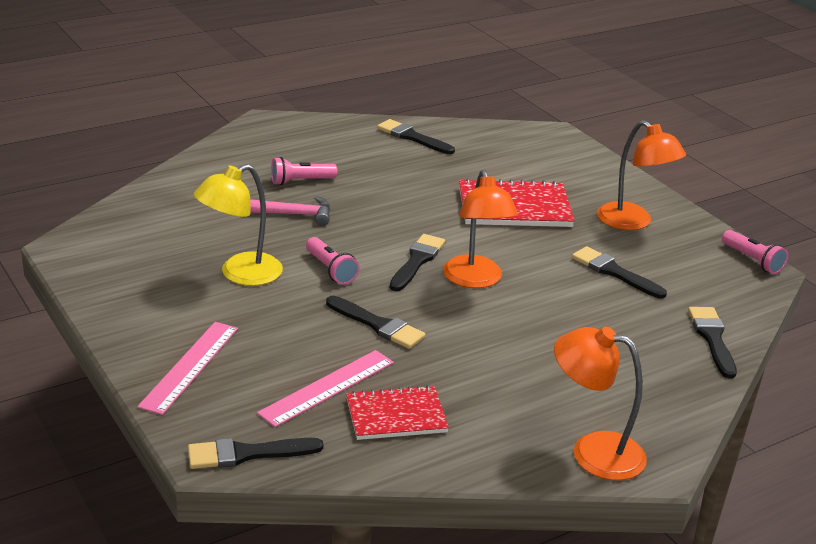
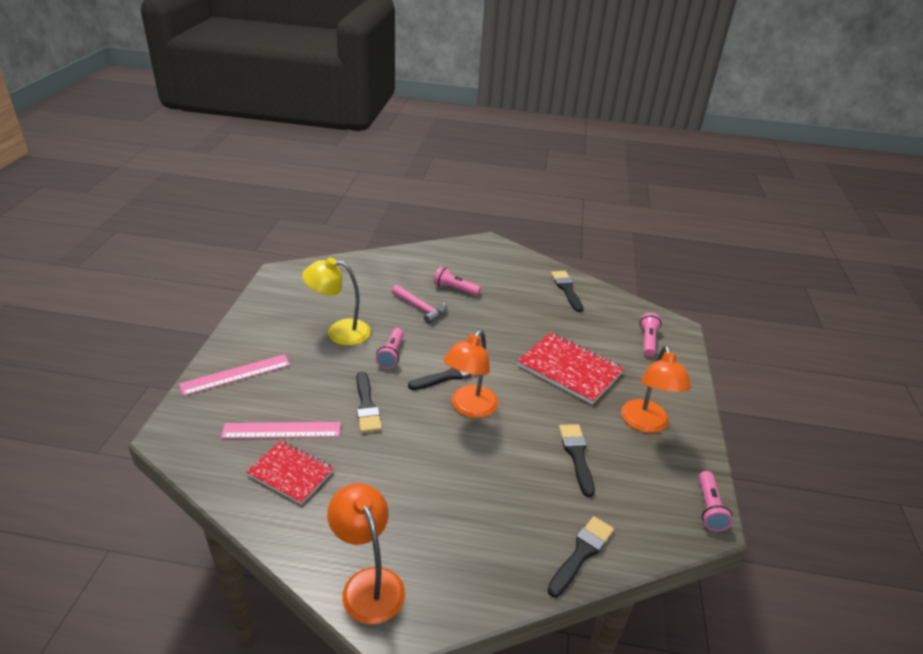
camera: 40 degrees right, 5 degrees up
black brush [188,438,324,469] -> none
none -> pink flashlight [639,313,662,357]

